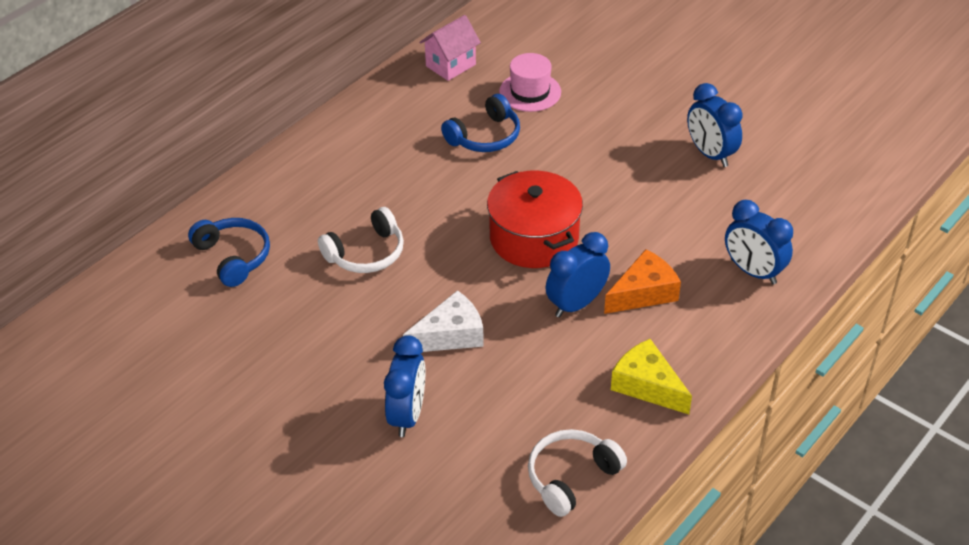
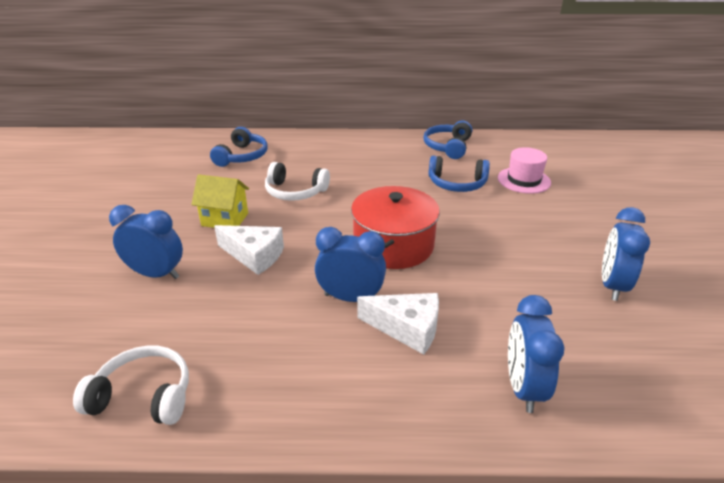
camera: 50 degrees right, 10 degrees down
blue clock [384,335,426,437] -> blue clock turned 135 degrees counterclockwise [109,205,183,279]
pink house [419,15,481,81] -> none
orange cheese [604,249,681,314] -> white cheese [357,293,439,355]
yellow cheese [611,339,692,414] -> none
none -> yellow house [192,174,249,228]
none -> blue headphones [423,121,472,159]

